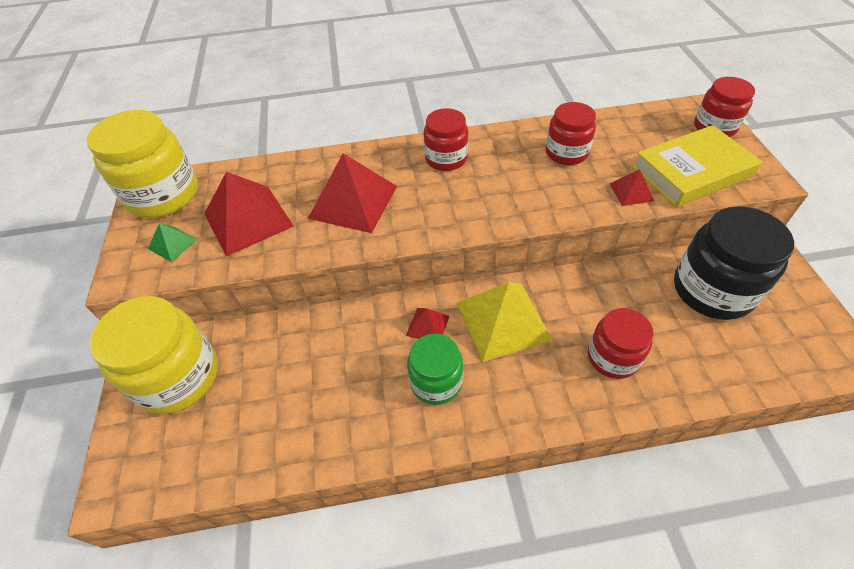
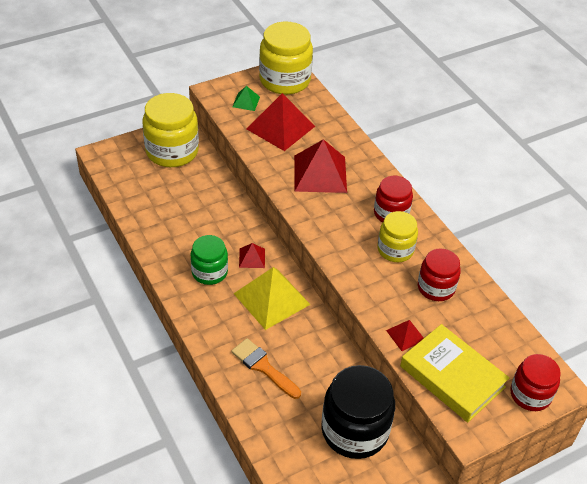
camera: 65 degrees right, 5 degrees down
red jar [588,308,653,379] -> orange brush [231,338,301,399]
none -> yellow jar [377,211,418,262]

